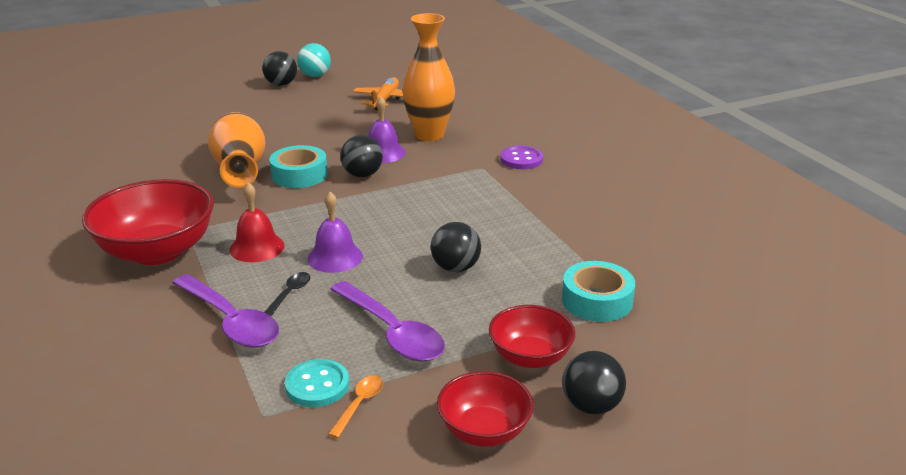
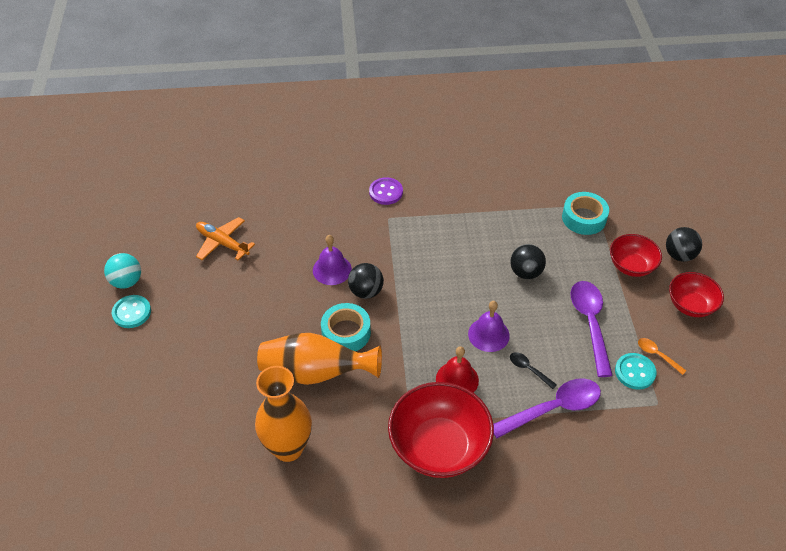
camera: 70 degrees left, 20 degrees up
black ball [262,51,297,86] -> turquoise button [112,295,151,328]
purple spoon [330,281,445,361] -> purple spoon turned 75 degrees counterclockwise [570,281,613,377]
orange vase [403,13,455,141] -> orange vase moved to [255,366,312,462]

